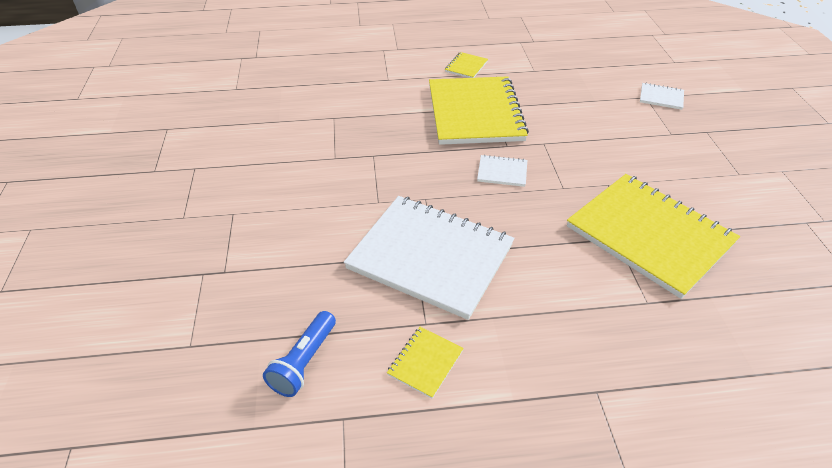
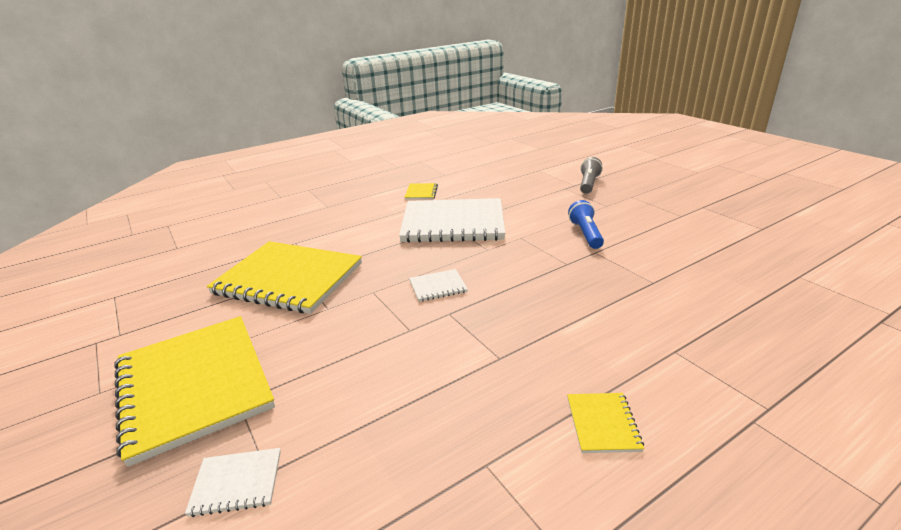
camera: 155 degrees right, 15 degrees down
blue flashlight [263,311,336,397] -> blue flashlight moved to [568,200,604,249]
yellow notebook [429,76,529,145] -> yellow notebook moved to [114,316,275,467]
none -> grey flashlight [580,157,603,194]

